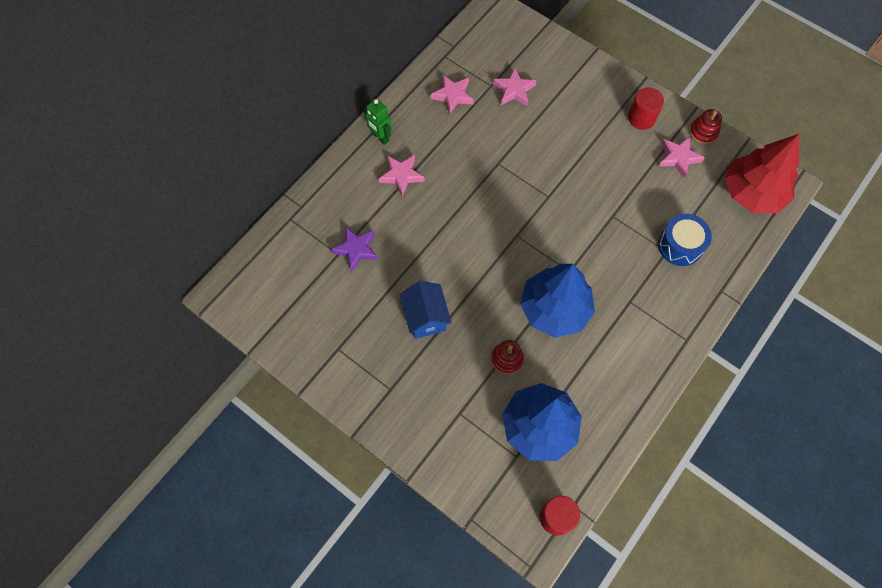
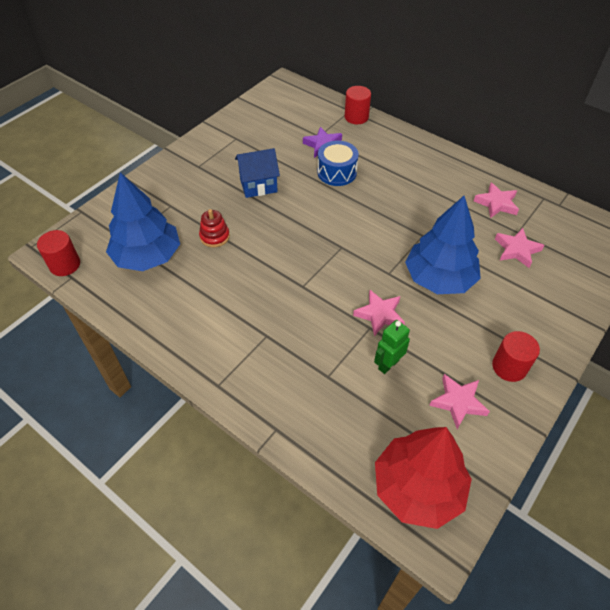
camera: 90 degrees right, 15 degrees down
green robot [364,99,392,145] -> green robot moved to [374,320,410,374]
pink star [379,155,425,196] -> pink star moved to [353,290,405,336]
blue tree [520,264,595,338] -> blue tree moved to [405,196,481,294]
blue drum [658,214,712,266] -> blue drum moved to [317,140,359,186]
red stacking toy [689,109,722,144] -> none
none -> red cylinder [345,86,371,124]

